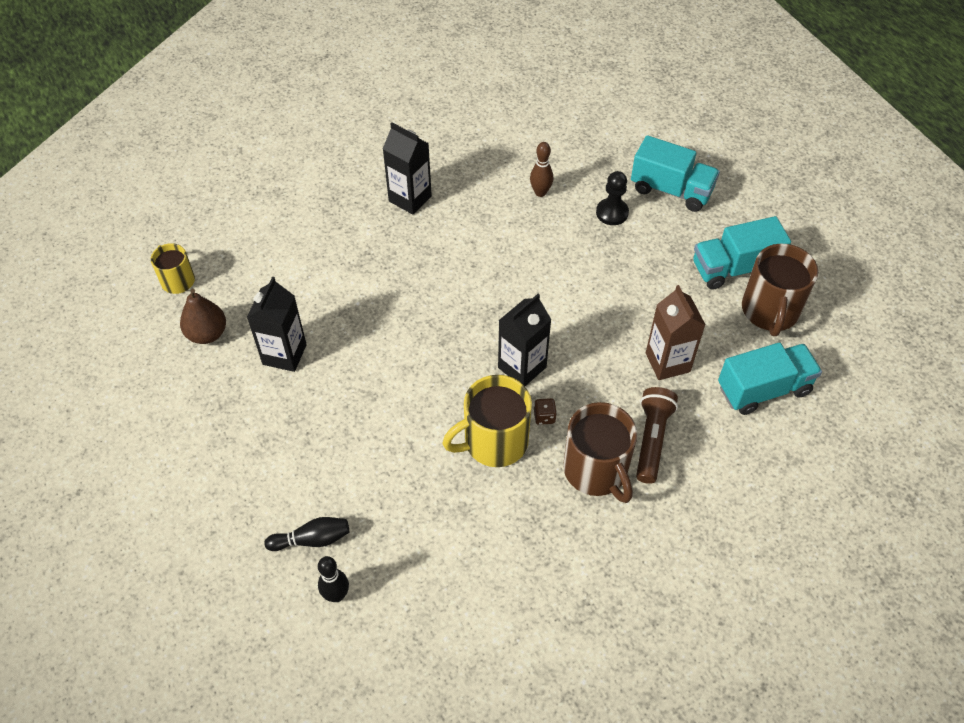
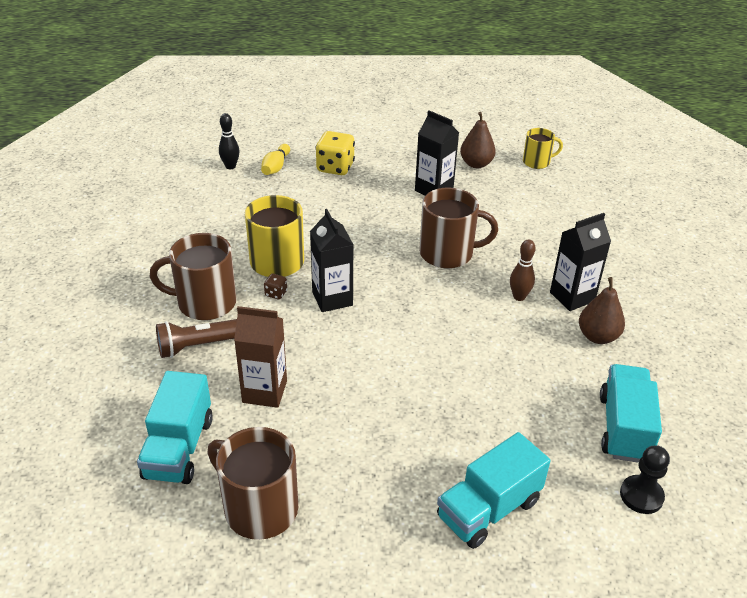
camera: 115 degrees right, 15 degrees down
black bowling pin [264,517,349,551] -> yellow bowling pin [261,144,290,175]
brown bowling pin [530,142,553,197] -> brown bowling pin moved to [510,239,536,301]
black pawn [596,171,629,225] -> black pawn moved to [620,445,670,514]
brown flashlight [636,387,678,484] -> brown flashlight turned 120 degrees clockwise [156,319,237,358]
turquoise truck [693,216,791,290] -> turquoise truck moved to [600,364,662,463]
none -> yellow dice [315,131,355,175]
none -> brown mug [419,188,498,269]
none -> brown pear [579,277,625,344]

